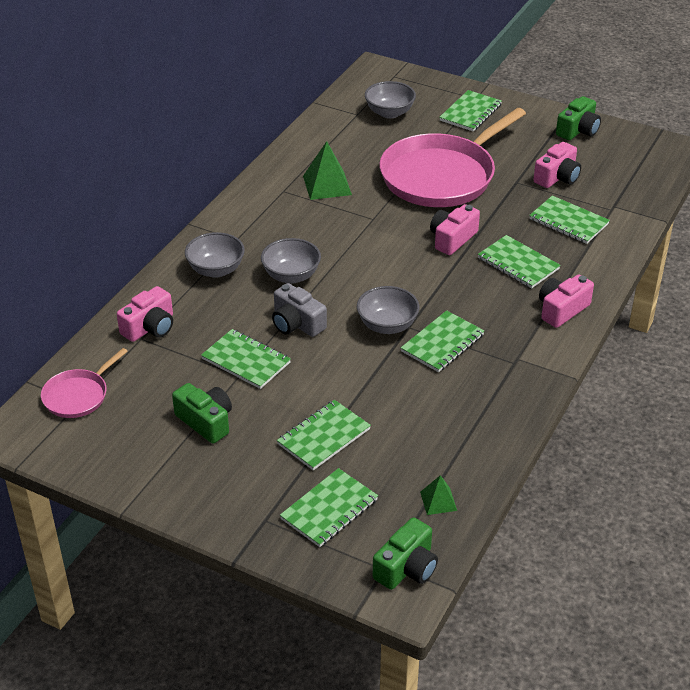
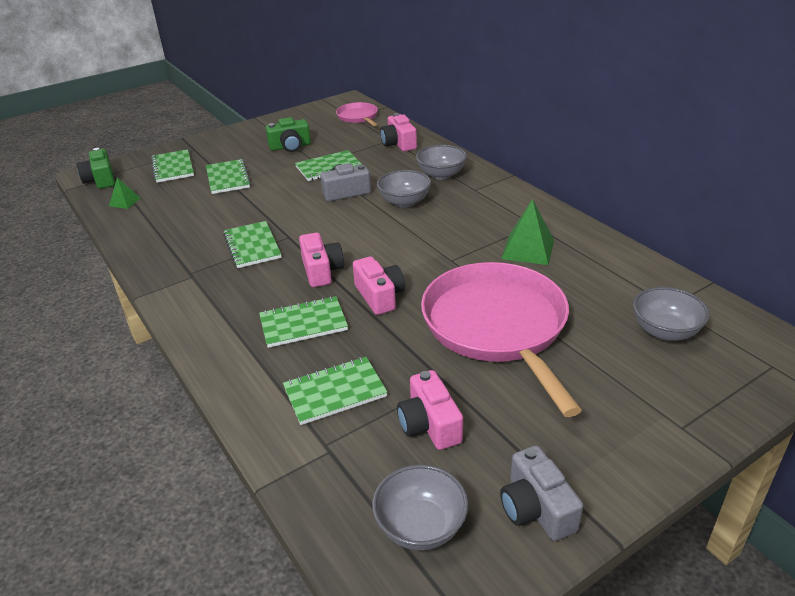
camera: 120 degrees right, 5 degrees down
grey bowl [357,286,419,334] -> grey bowl moved to [372,464,468,551]
green notebook [439,90,502,132] -> none
pink camera [539,275,594,328] -> pink camera moved to [299,233,344,287]
green camera [556,96,601,140] -> grey camera [500,446,583,541]

